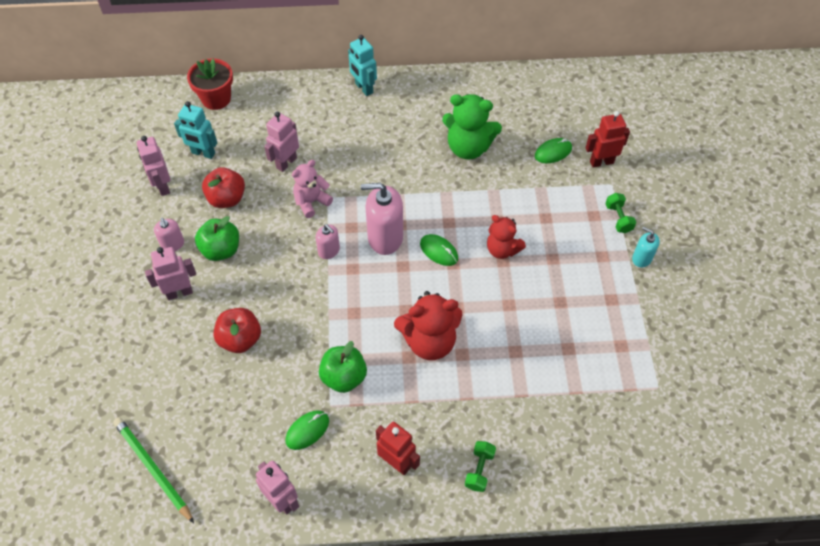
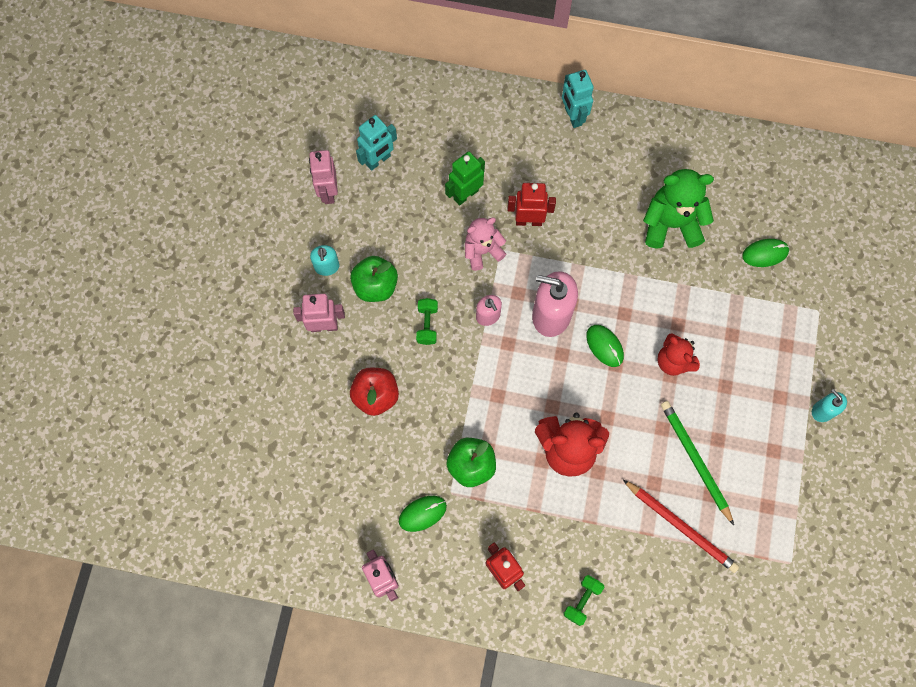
camera: 15 degrees right, 15 degrees up
green pencil [113,417,194,523] -> green pencil moved to [661,401,734,525]
pink soap dispenser [154,218,184,251] -> turquoise soap dispenser [310,245,340,276]
turquoise robot [174,101,217,159] -> turquoise robot turned 75 degrees counterclockwise [356,115,397,171]
red flower pot [187,58,233,110] -> none
red apple [202,167,245,208] -> none
pink robot [264,112,299,172] -> green robot [445,152,485,206]
green teddy bear [442,94,502,159] -> green teddy bear turned 150 degrees clockwise [643,169,714,248]
red robot [585,111,630,168] -> red robot moved to [507,183,556,226]
green dumbbell [605,193,636,233] -> green dumbbell moved to [416,298,438,345]
none -> red pencil [623,480,739,573]

